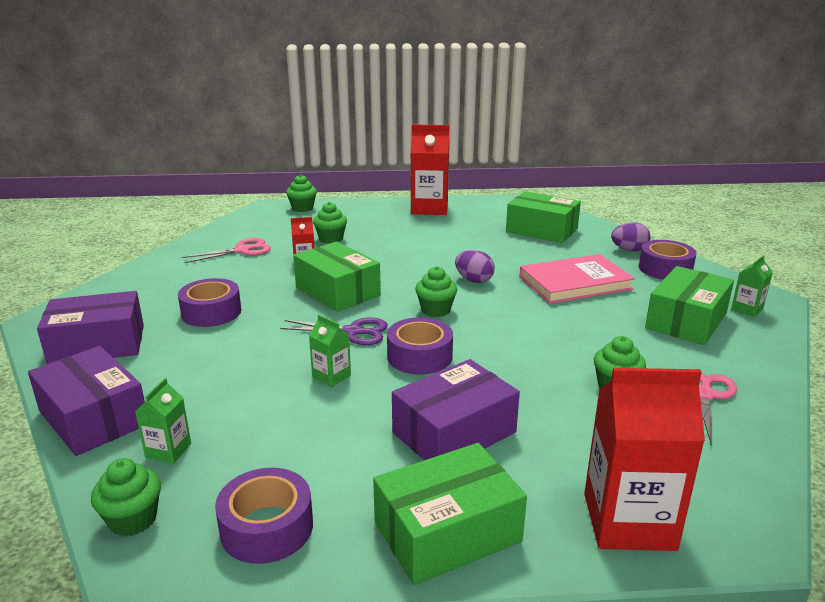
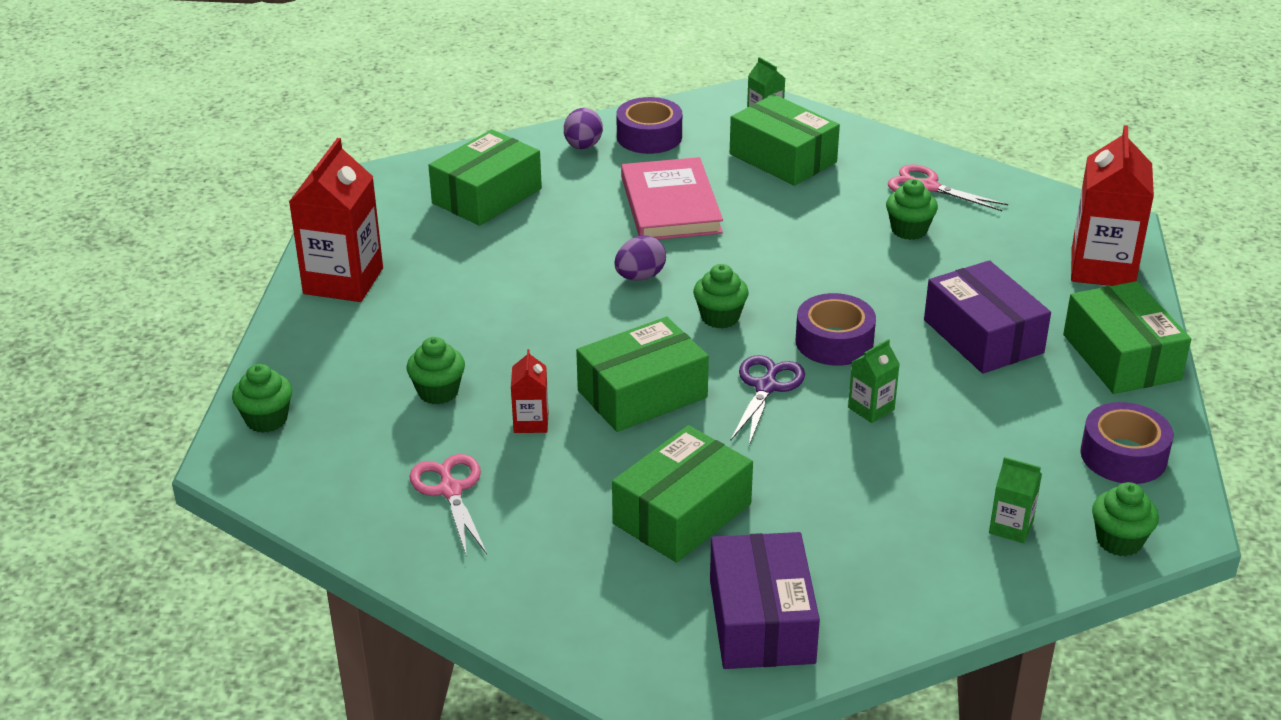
camera: 80 degrees left, 10 degrees up
purple box [28,346,145,456] -> none
purple tape [178,278,241,327] -> green box [612,425,753,563]

